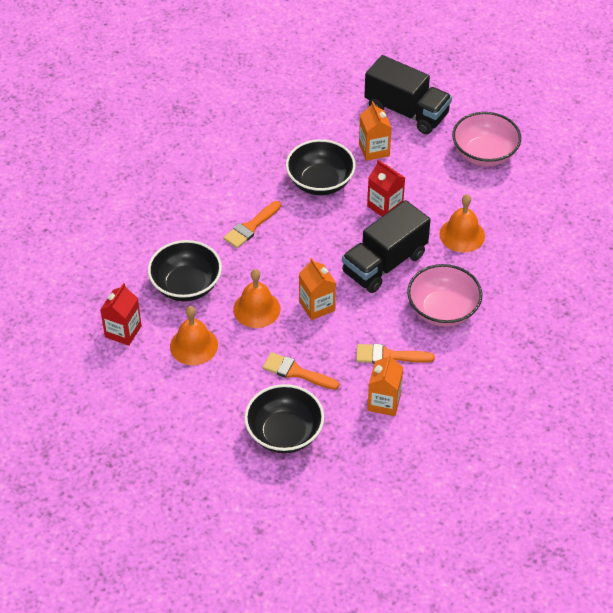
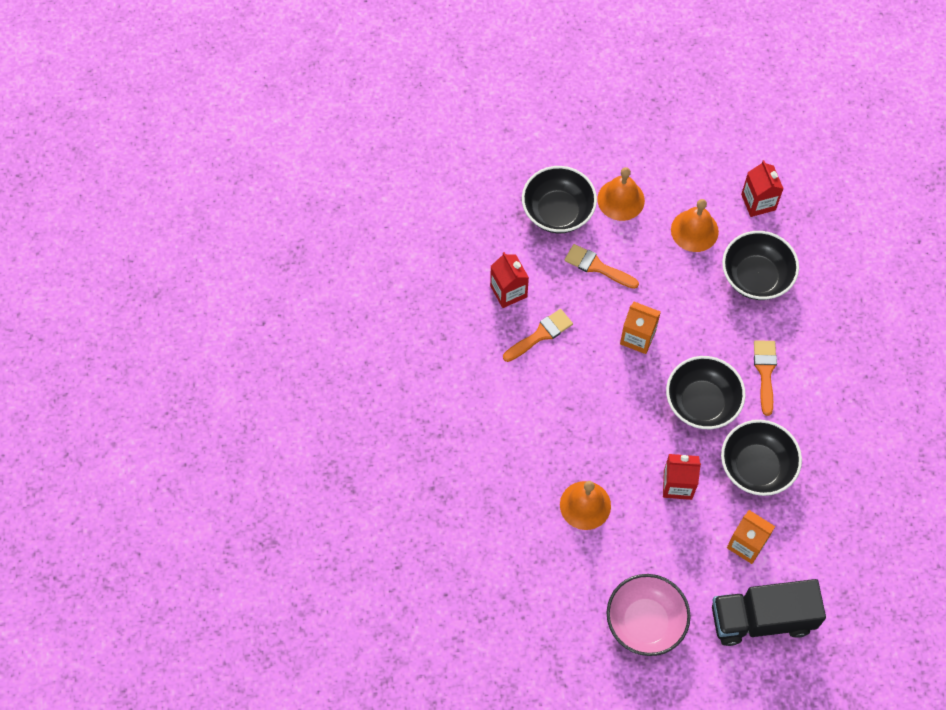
camera: 140 degrees right, 15 degrees up
orange bell [233,269,280,328] -> orange bell moved to [597,167,645,221]
orange brush [263,352,339,390] -> orange brush turned 135 degrees counterclockwise [565,244,639,289]
black truck [342,200,431,293] -> none
orange carton [368,353,403,416] -> red carton [490,252,529,308]
pink bowl [407,264,482,327] -> none
none -> black bowl [666,356,746,429]

